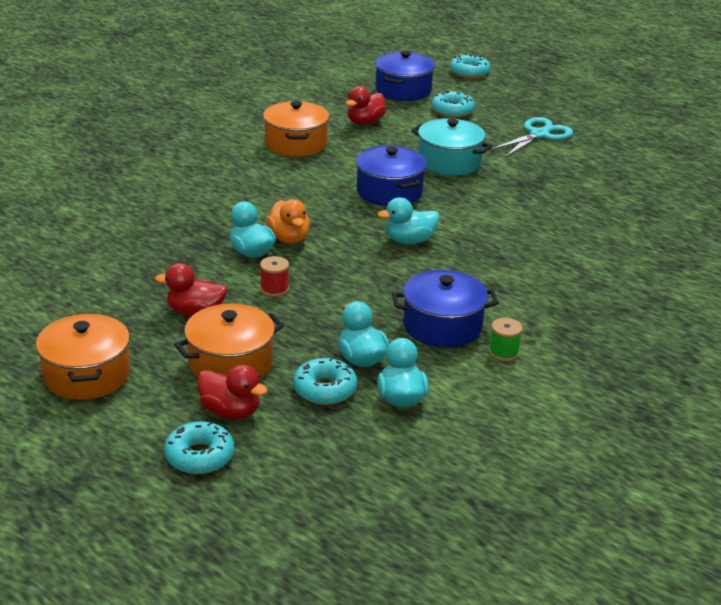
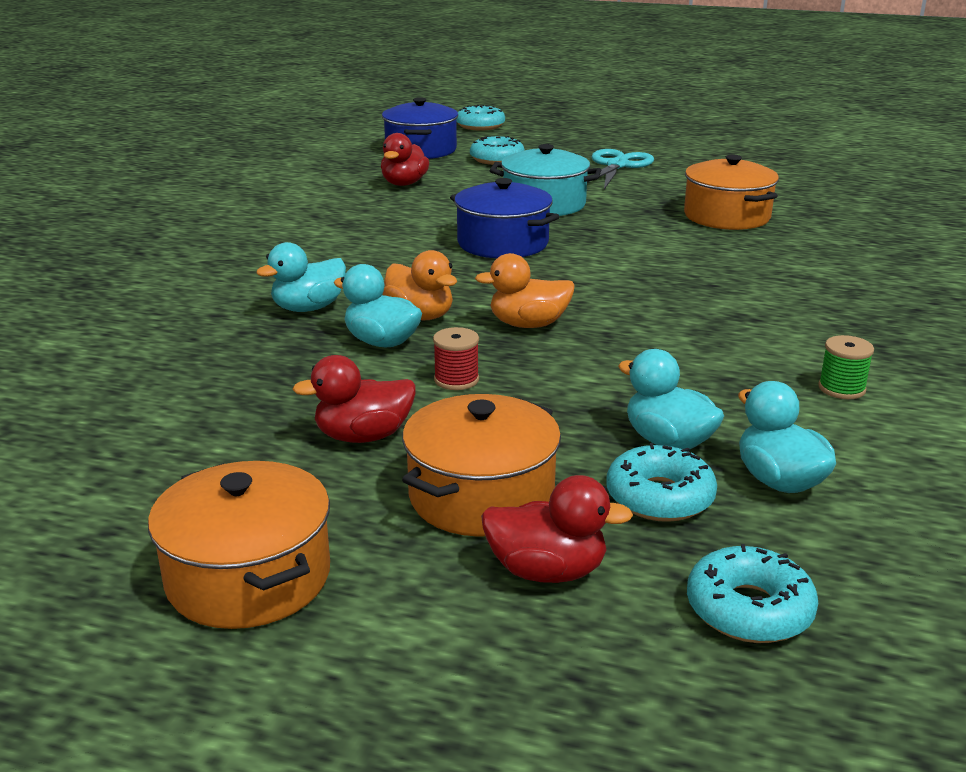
camera: 20 degrees left, 5 degrees down
turquoise donut [164,421,234,474] -> turquoise donut moved to [687,544,818,643]
orange pot [263,101,329,157] -> orange pot moved to [684,155,779,230]
turquoise duck [378,197,439,244] -> turquoise duck moved to [256,242,346,312]
blue pot [392,270,499,348] -> none
none -> orange duck [475,253,575,328]

